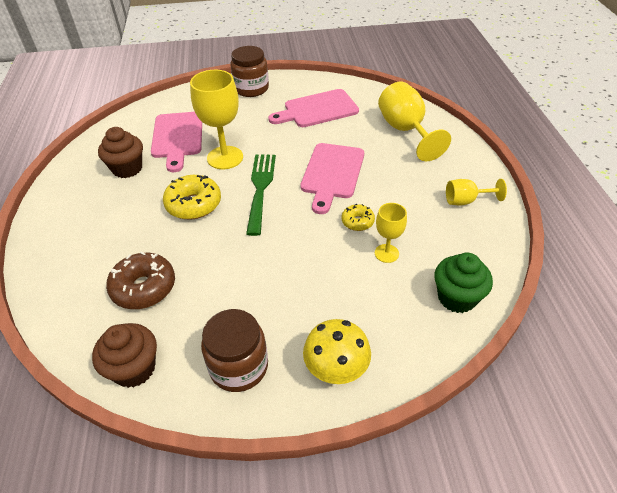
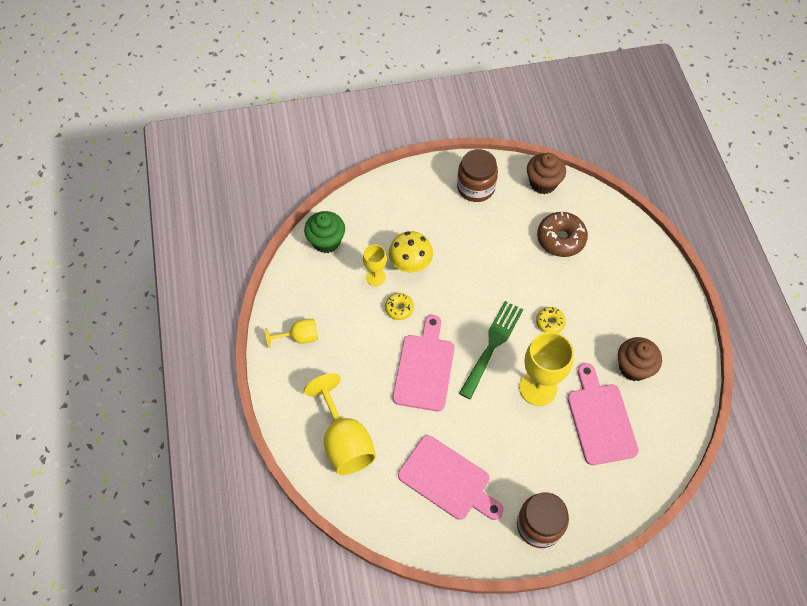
camera: 175 degrees right, 15 degrees up
yellow donut [163,175,221,219] -> yellow donut [536,307,566,333], size x0.56
green fork [246,155,276,236] -> green fork turned 150 degrees counterclockwise [459,301,523,399]
pink cutting board [268,89,359,127] -> pink cutting board turned 60 degrees clockwise [398,435,504,520]
yellow mushroom [303,319,371,384] -> yellow mushroom moved to [389,231,433,273]

